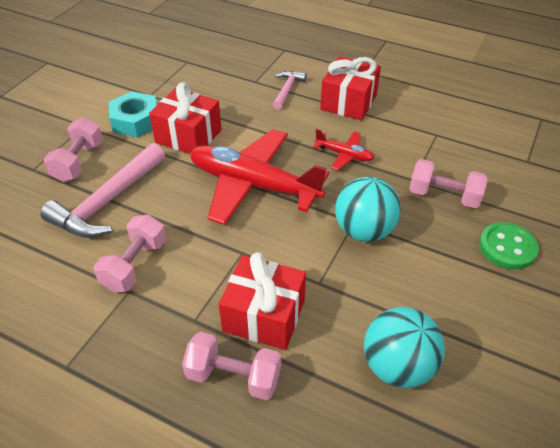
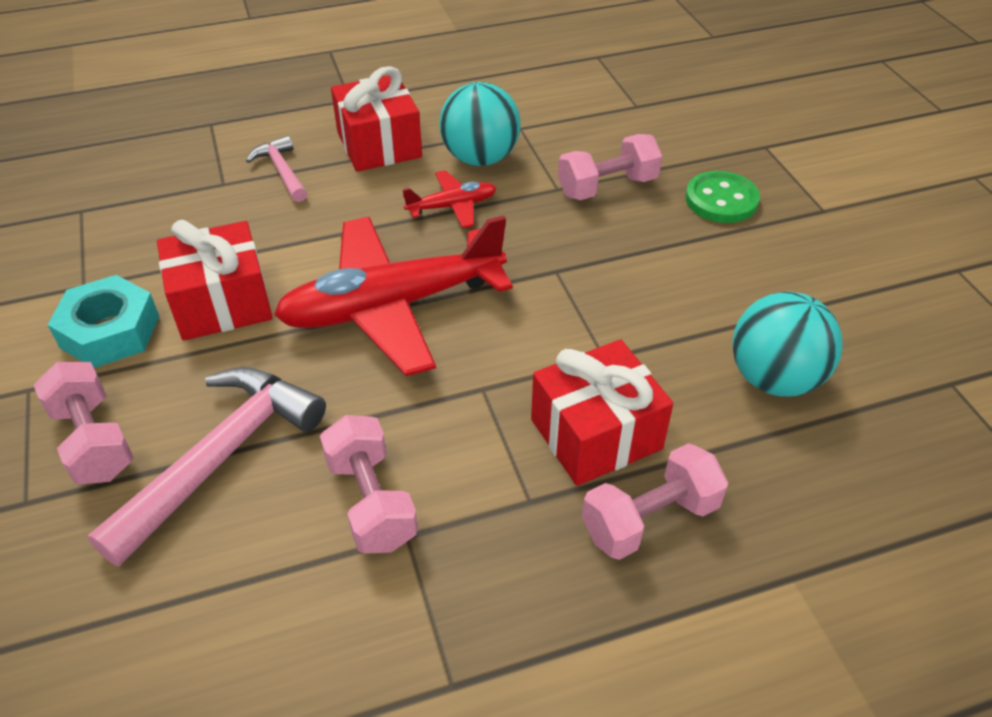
camera: 45 degrees left, 0 degrees up
pink hammer [40,143,165,238] -> pink hammer turned 135 degrees counterclockwise [87,367,326,566]
turquoise ball [335,177,401,242] -> turquoise ball moved to [439,82,521,166]

